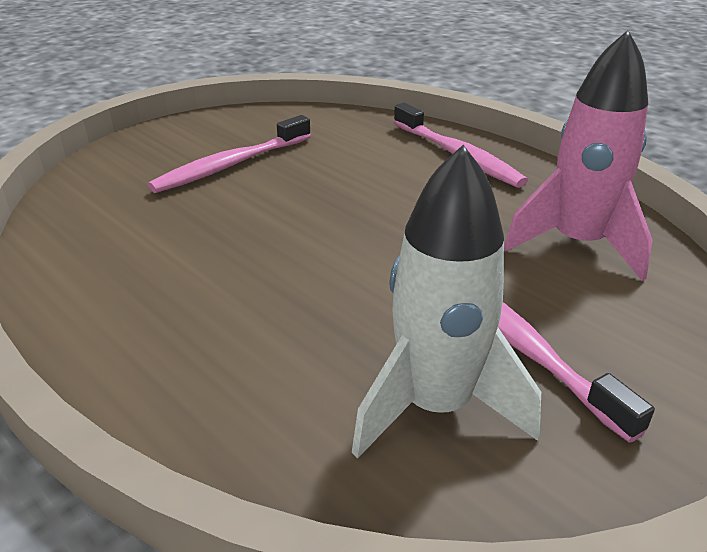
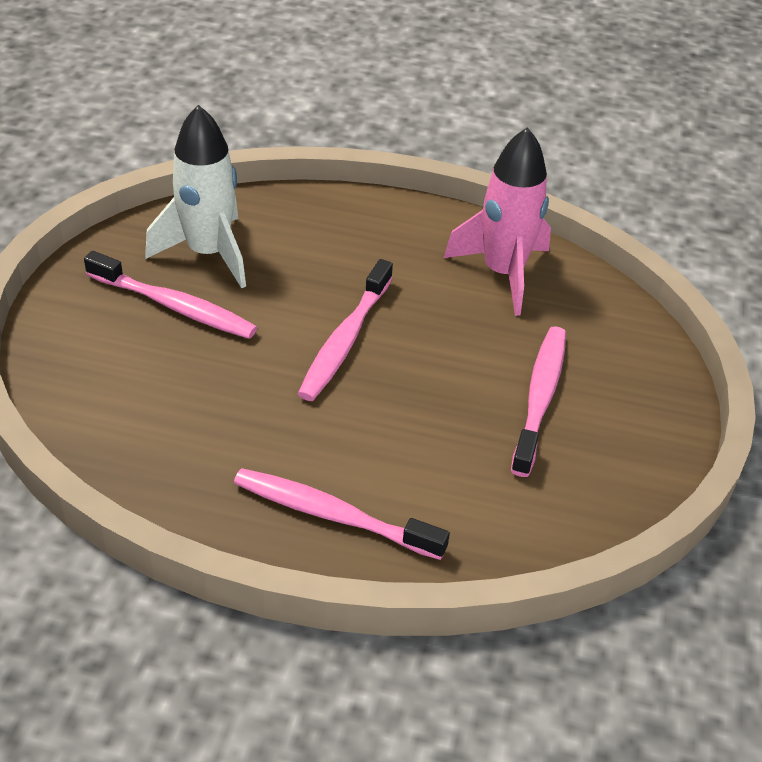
camera: 145 degrees right, 10 degrees up
pink rocket [504,30,653,281] -> pink rocket moved to [444,127,551,316]
none -> pink toothbrush [298,259,393,401]

